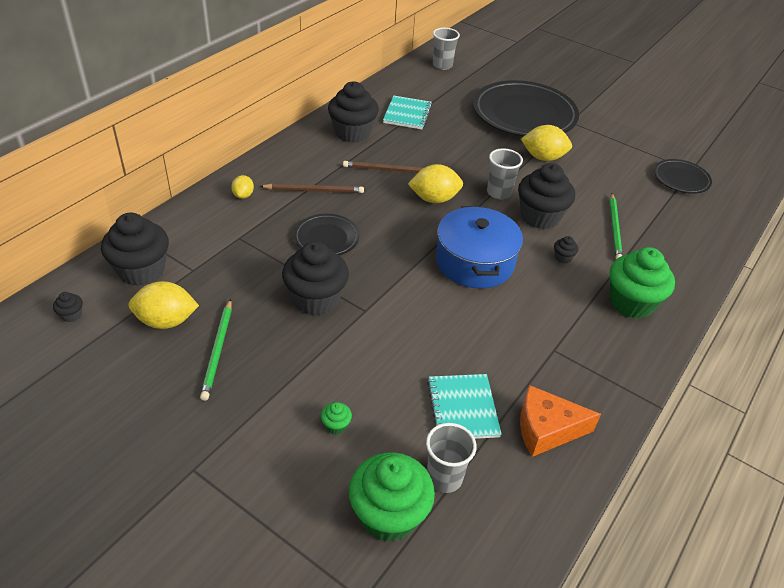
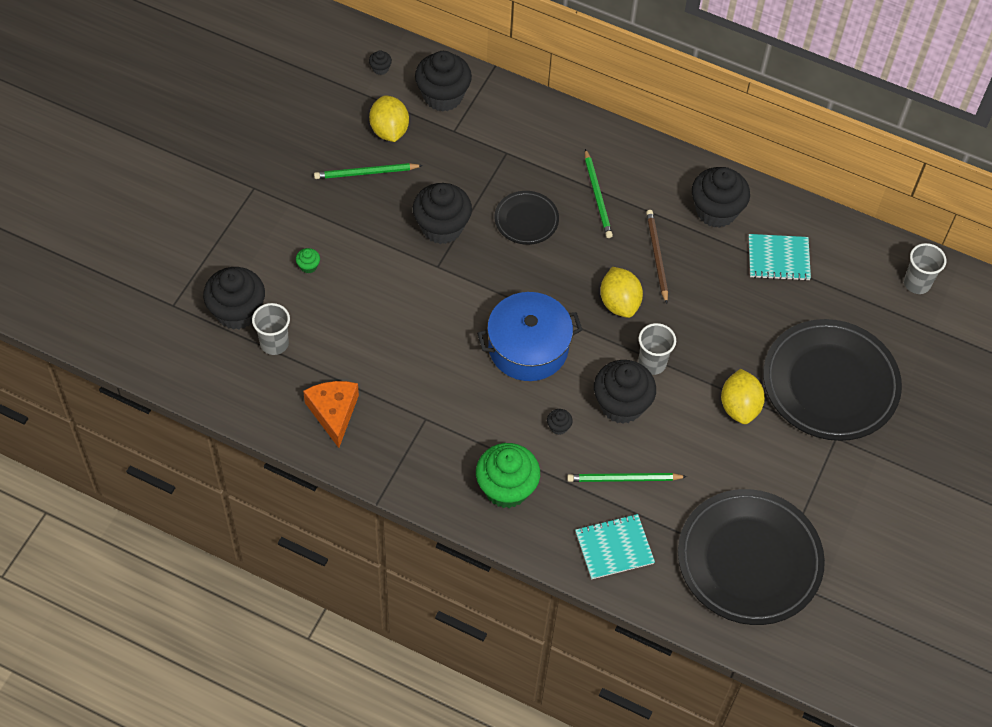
camera: 80 degrees right, 15 degrees up
yellow lemon [231,175,254,199] -> none
brown pencil [260,184,364,193] -> green pencil [585,149,613,238]
green cupcake [349,452,435,542] -> black cupcake [203,267,265,330]
turquoise notebook [427,374,502,439] -> turquoise notebook moved to [575,514,655,580]
black plate [654,159,712,194] -> black plate [678,489,825,625], size x2.03

